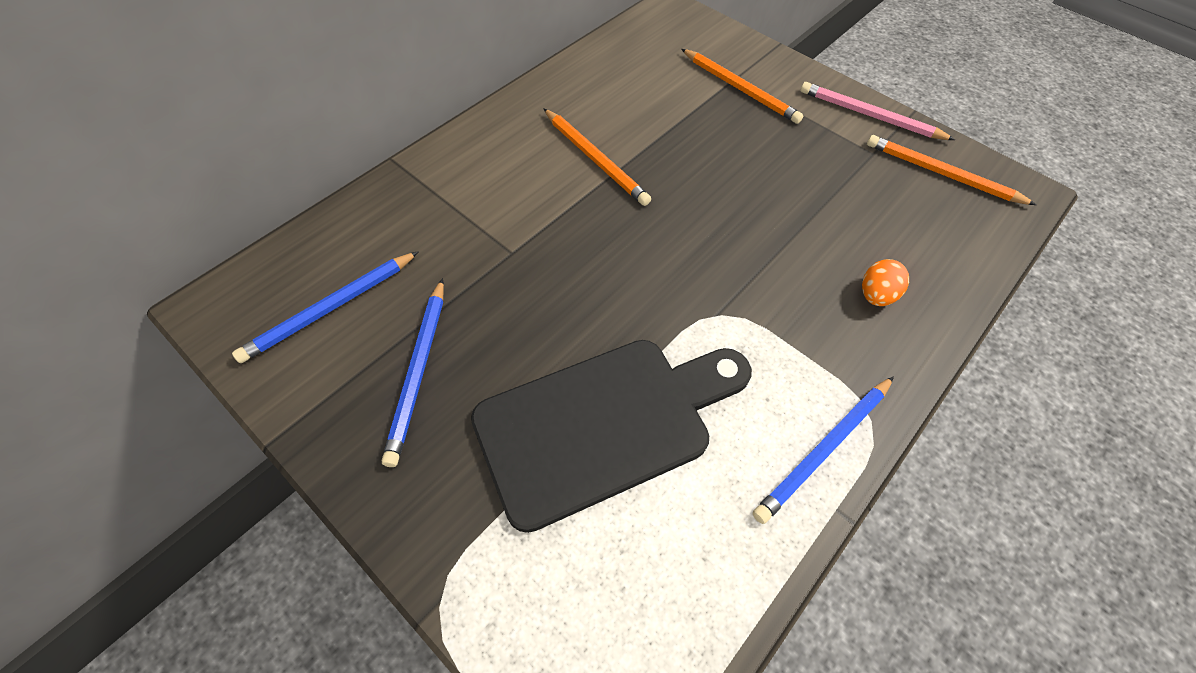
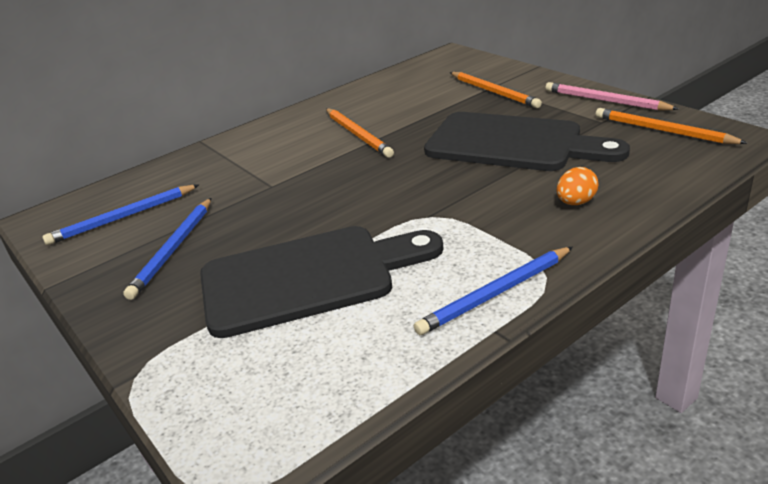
camera: 15 degrees right, 25 degrees down
none -> black cutting board [424,112,630,171]

